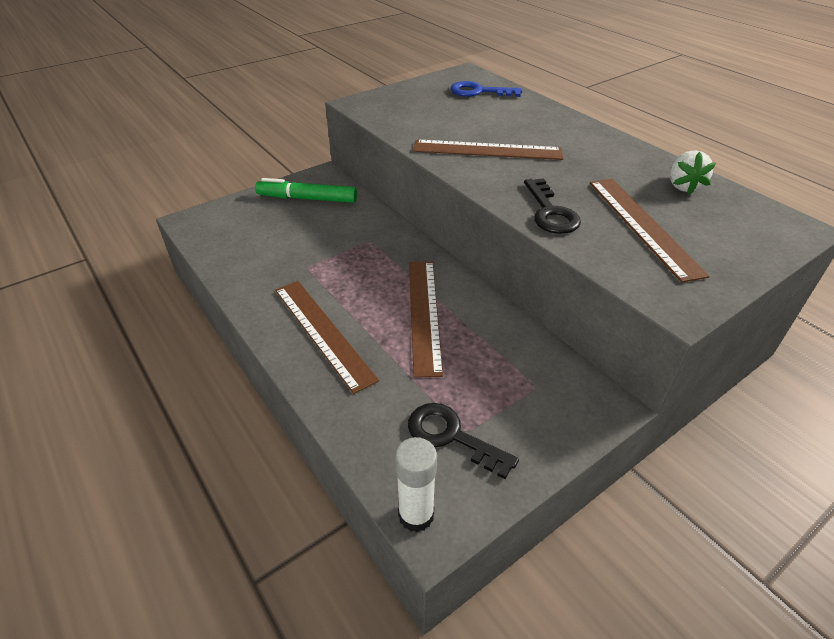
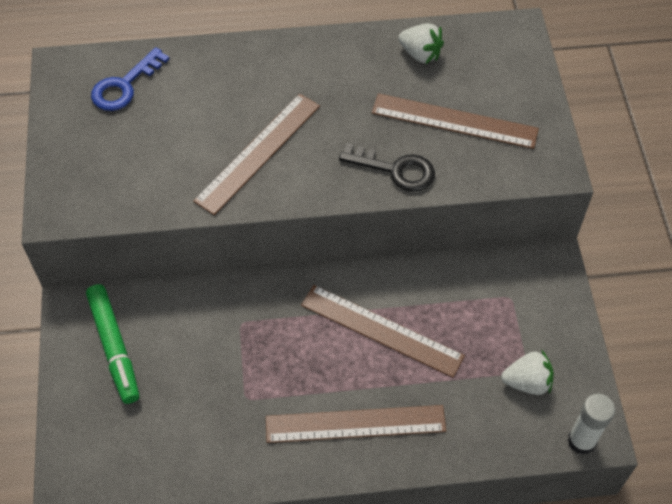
camera: 60 degrees left, 15 degrees up
green marker [255,178,357,203] -> green marker turned 60 degrees counterclockwise [86,284,139,404]
black key [408,403,519,479] -> white strawberry [501,350,554,395]

